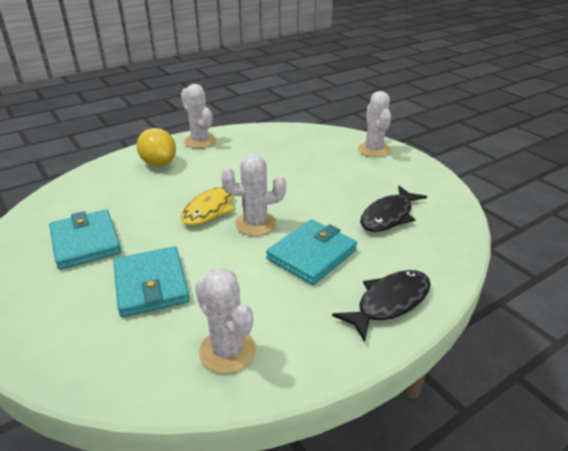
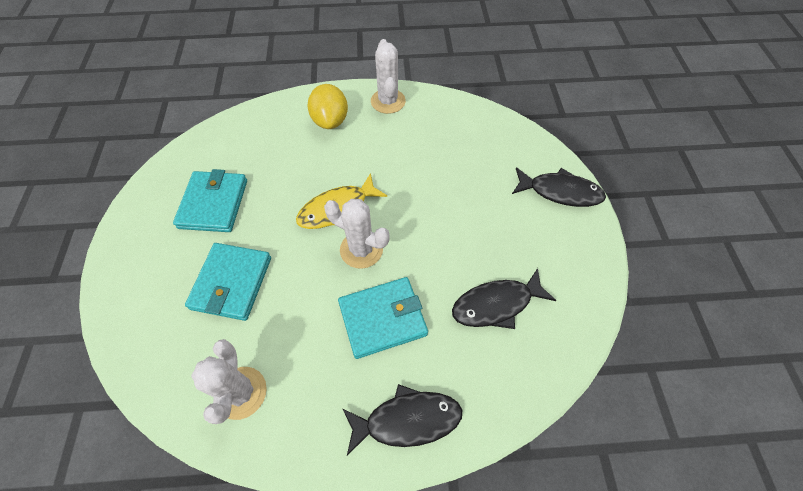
camera: 30 degrees right, 25 degrees up
white cactus [358,91,391,157] -> black fish [512,167,606,207]

